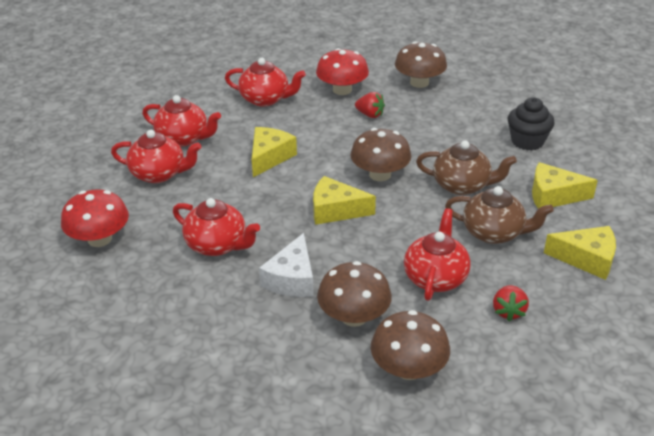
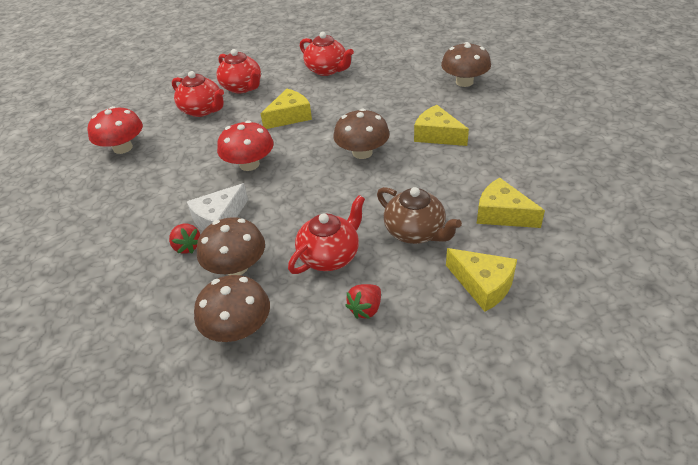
camera: 30 degrees right, 5 degrees up
red teapot [173,198,260,256] -> none
yellow cheese [313,176,376,225] -> yellow cheese moved to [414,105,469,146]
red mushroom [316,48,369,95] -> red mushroom moved to [217,120,274,171]
red strawberry [355,92,385,118] -> red strawberry moved to [169,224,200,254]
brown teapot [416,140,517,195] -> none
black cupcake [508,97,555,151] -> none

